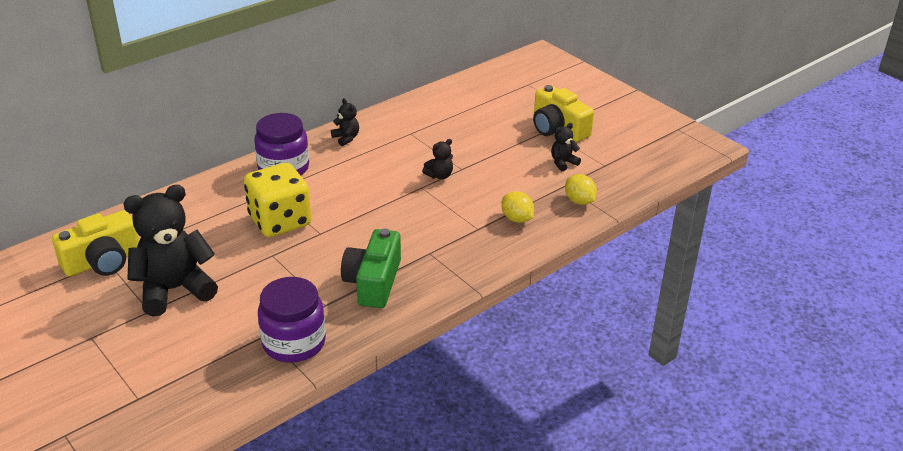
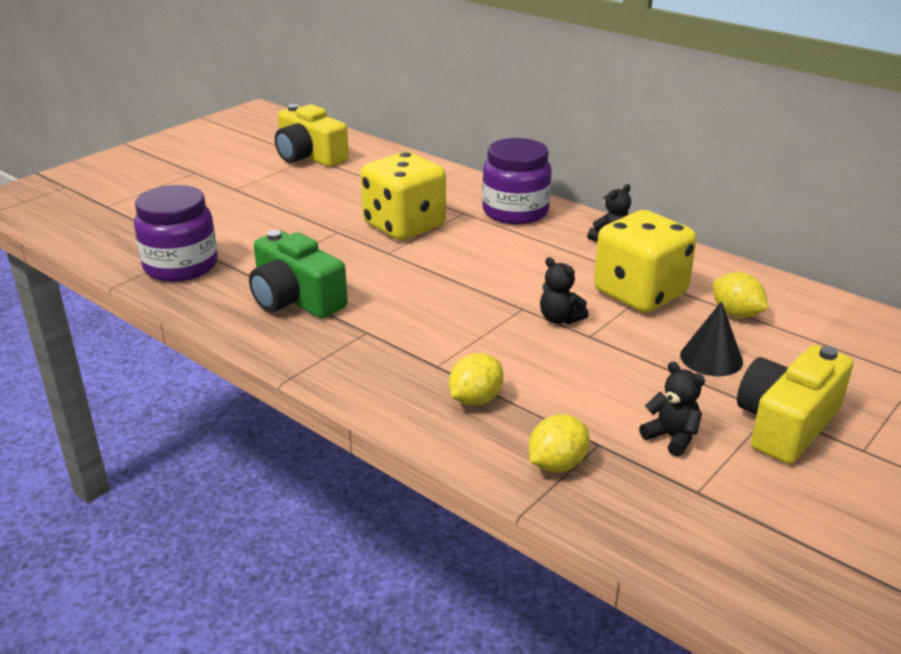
camera: 80 degrees right, 5 degrees down
black teddy bear [123,185,218,317] -> none
green camera [341,228,401,308] -> green camera turned 135 degrees counterclockwise [249,230,348,318]
none -> yellow dice [594,210,697,313]
none -> black cone [680,301,743,376]
none -> yellow lemon [713,272,768,318]

